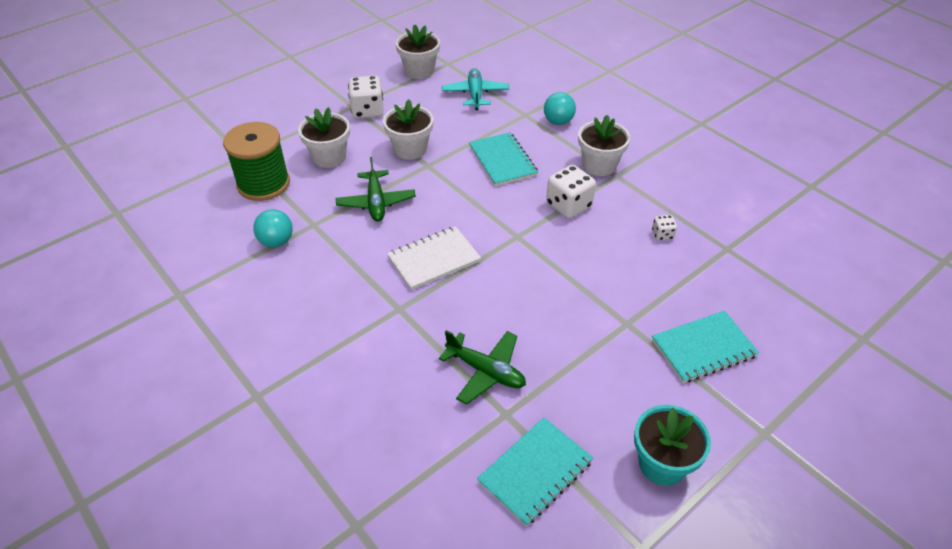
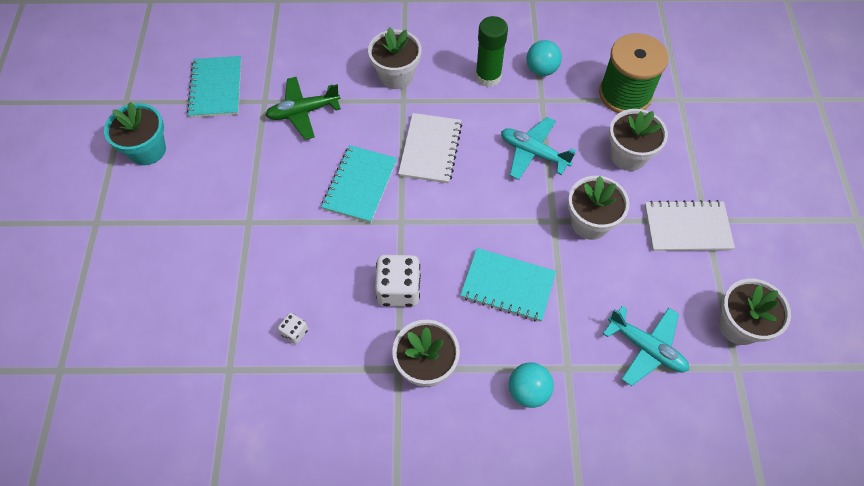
camera: 130 degrees right, 15 degrees up
green plane [336,157,416,222] -> turquoise plane [501,117,576,180]
white dice [348,76,384,119] -> white notebook [645,200,735,251]
turquoise notebook [652,311,759,383] -> turquoise notebook moved to [321,145,397,223]
none -> white flower pot [368,27,422,89]
none -> green glue stick [475,16,508,87]

